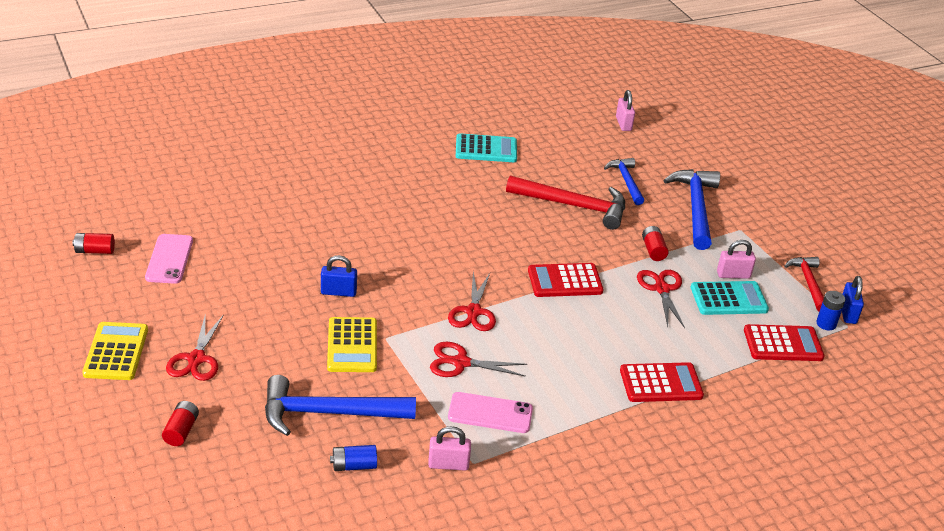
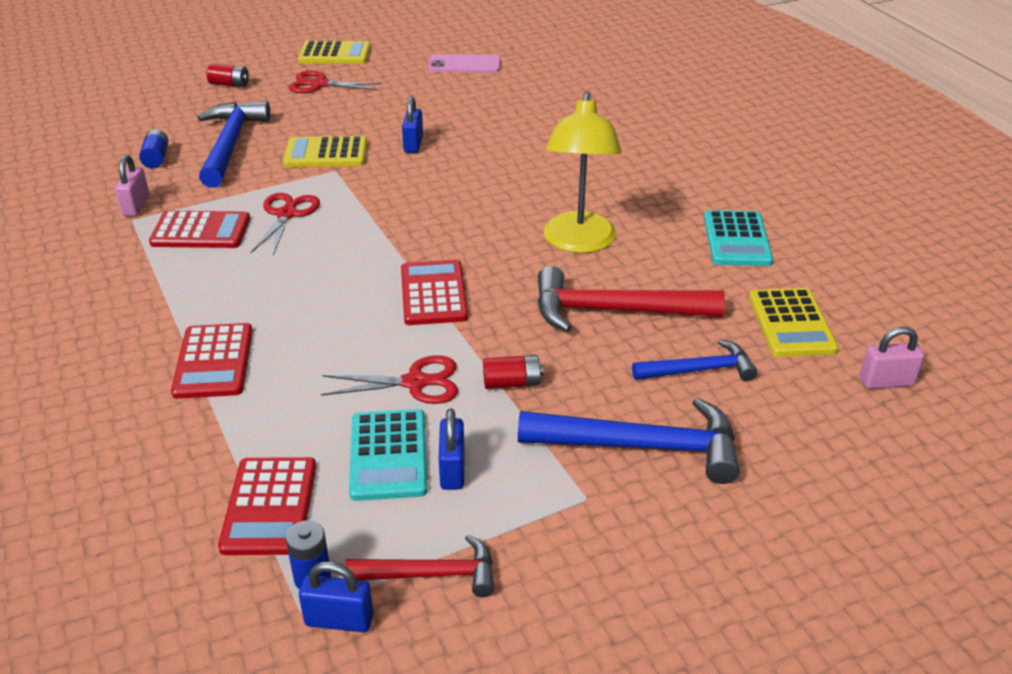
camera: 95 degrees right, 0 degrees up
red battery [73,233,115,254] -> none
red scissors [448,272,496,331] -> none
pink phone [448,392,533,433] -> red calculator [149,211,250,248]
red hammer [506,176,625,230] -> red hammer turned 75 degrees clockwise [537,266,725,332]
pink padlock [717,240,756,279] -> blue padlock [439,408,465,490]
none -> yellow lamp [544,91,622,253]
none -> yellow calculator [749,288,838,357]

